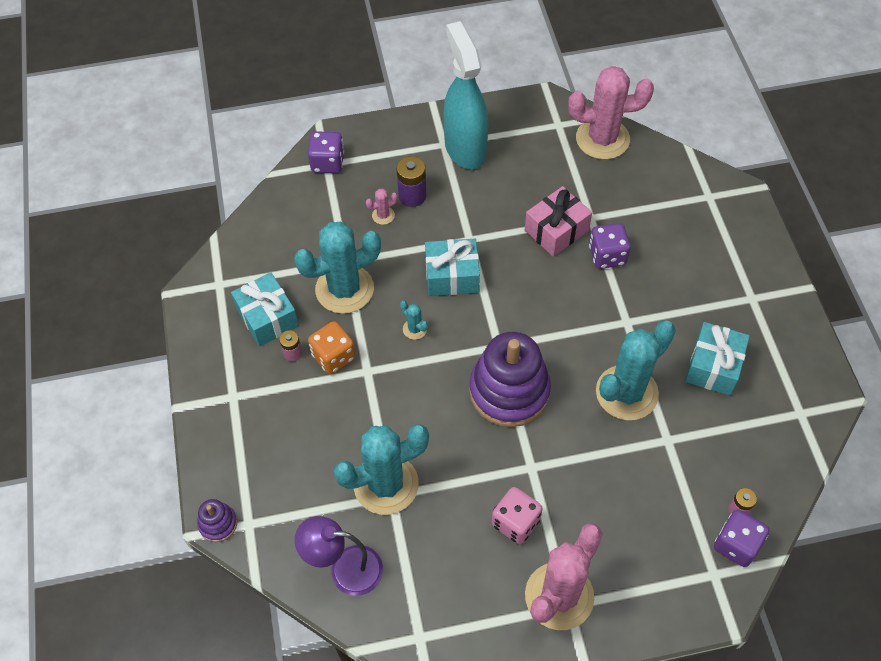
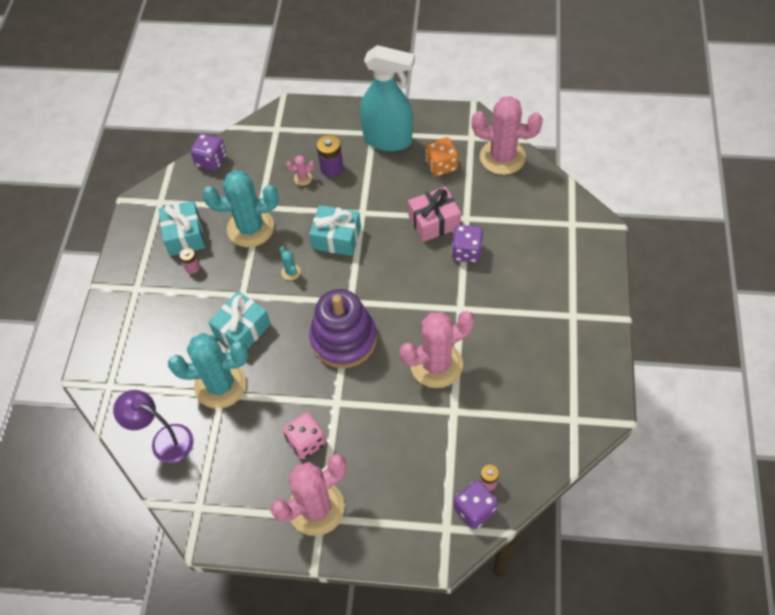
camera: 20 degrees right, 0 degrees up
purple stacking toy [197,499,237,542] -> none
purple dice [308,131,344,173] -> purple dice moved to [190,133,226,171]
orange dice [308,321,356,374] -> orange dice moved to [426,137,458,176]
turquoise spray bottle [443,21,488,169] -> turquoise spray bottle turned 105 degrees clockwise [360,45,415,151]
turquoise cactus [596,321,676,420] -> pink cactus [400,311,475,388]
turquoise gift [685,322,750,396] -> turquoise gift moved to [208,291,271,349]

